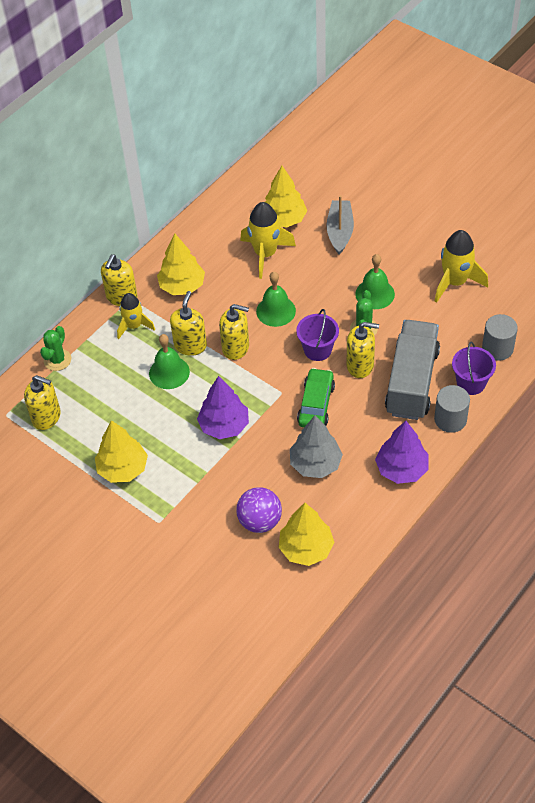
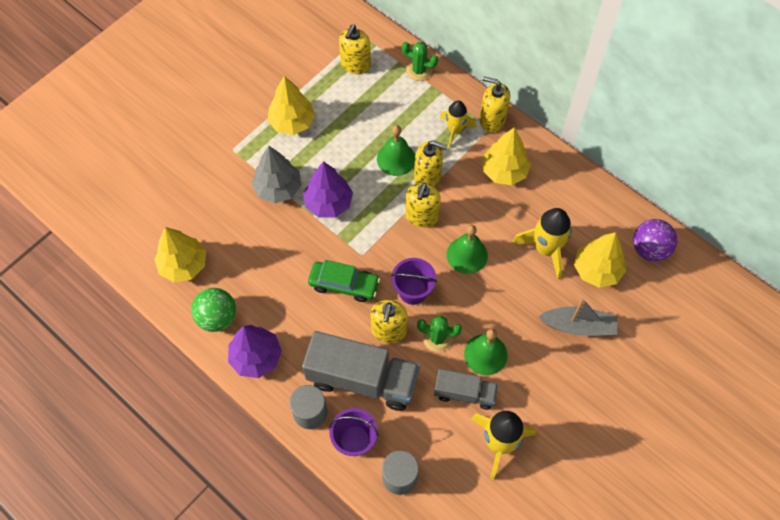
camera: 90 degrees right, 10 degrees up
purple ball [236,487,282,533] -> purple ball moved to [633,219,677,262]
grey tree [290,416,343,478] -> grey tree moved to [251,146,301,203]
none -> green ball [191,288,236,332]
none -> grey truck [434,369,498,410]

